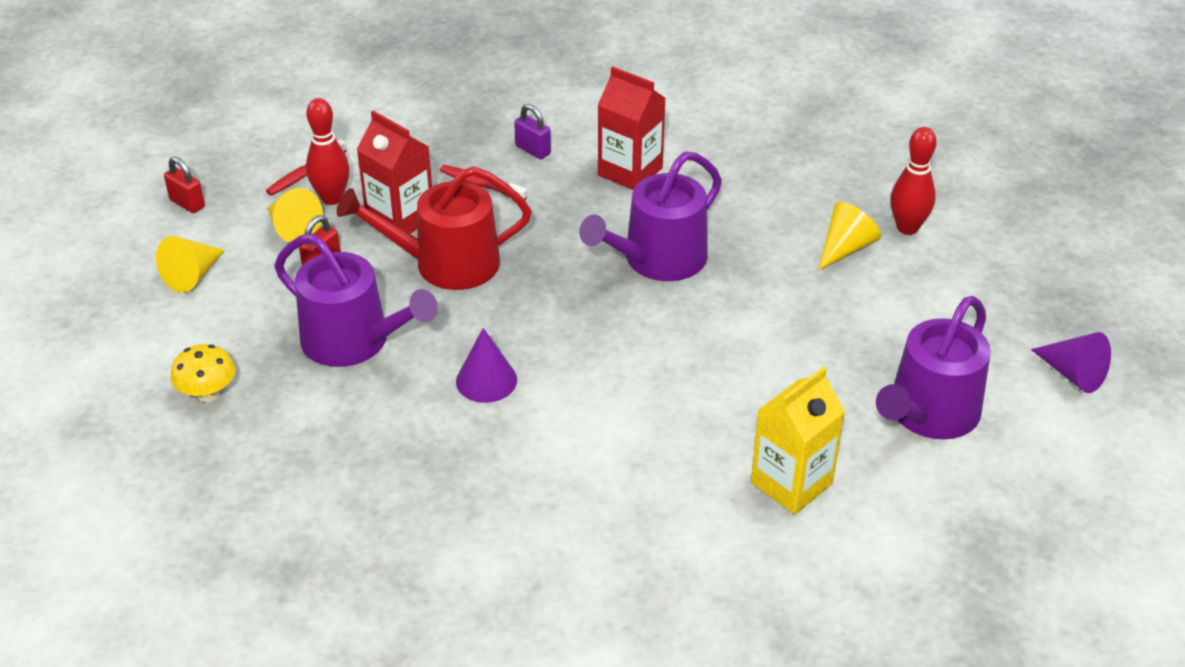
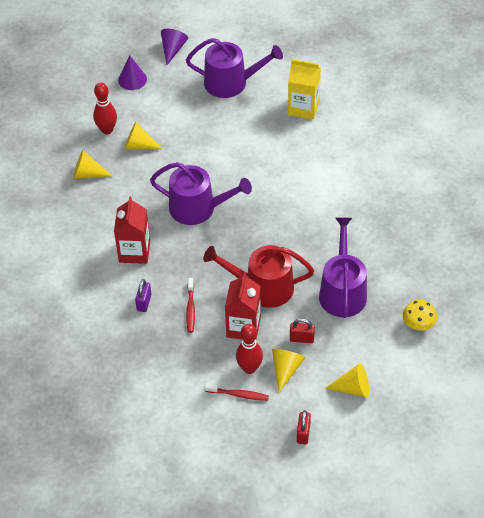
camera: 120 degrees left, 10 degrees up
red watering can [336,166,531,290] -> red watering can turned 135 degrees clockwise [203,245,314,308]
purple cone [456,328,517,403] -> purple cone moved to [118,55,147,90]
none -> yellow cone [73,150,112,179]

